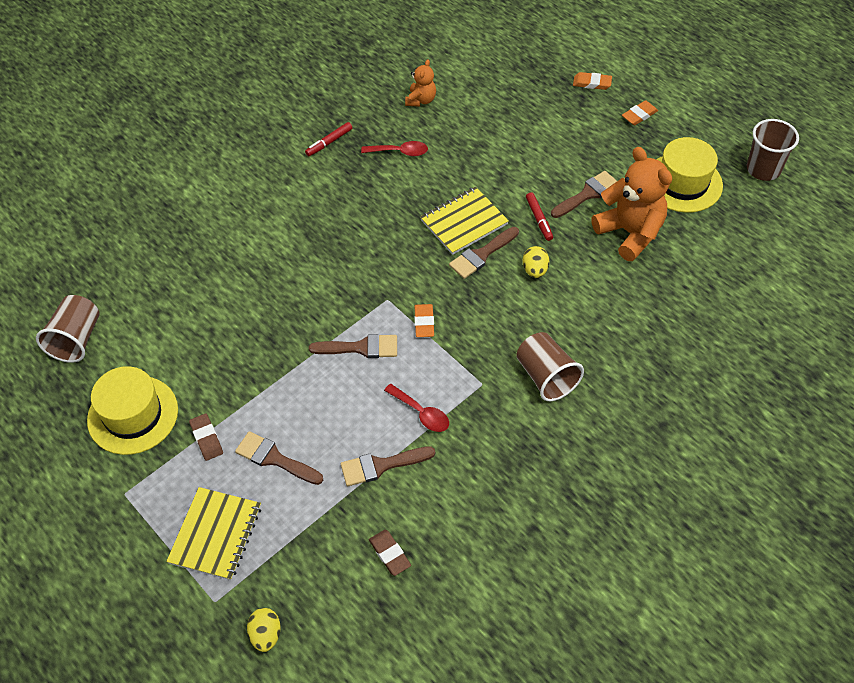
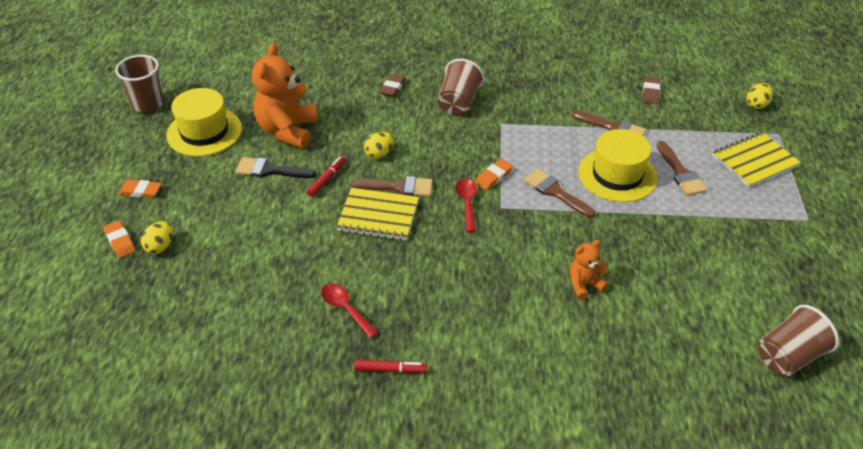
camera: 135 degrees left, 10 degrees down
yellow hat [87,366,178,455] -> yellow hat moved to [578,129,658,202]
brown eraser [189,413,223,461] -> brown eraser moved to [380,74,406,97]
red spoon [384,384,449,432] -> red spoon moved to [456,178,477,233]
orange teddy bear [405,59,436,106] -> orange teddy bear moved to [570,240,609,300]
brown brush [551,171,617,218] -> black brush [236,157,316,178]
none -> yellow egg [141,221,173,254]

